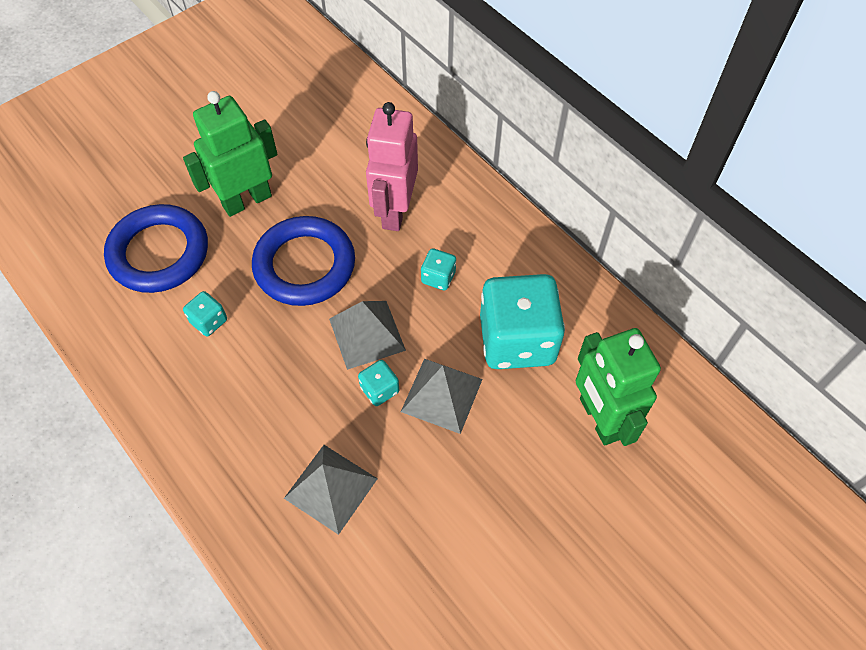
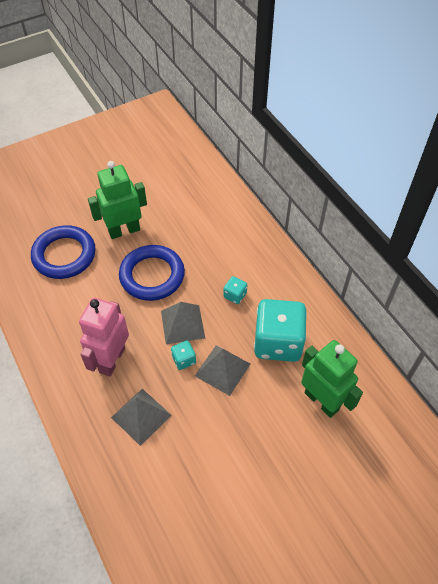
camera: 10 degrees right, 5 degrees down
turquoise dice [183,291,227,336] -> none
pink robot [366,102,418,231] -> pink robot moved to [79,298,129,377]
green robot [575,328,661,446] -> green robot turned 150 degrees clockwise [301,340,363,418]

